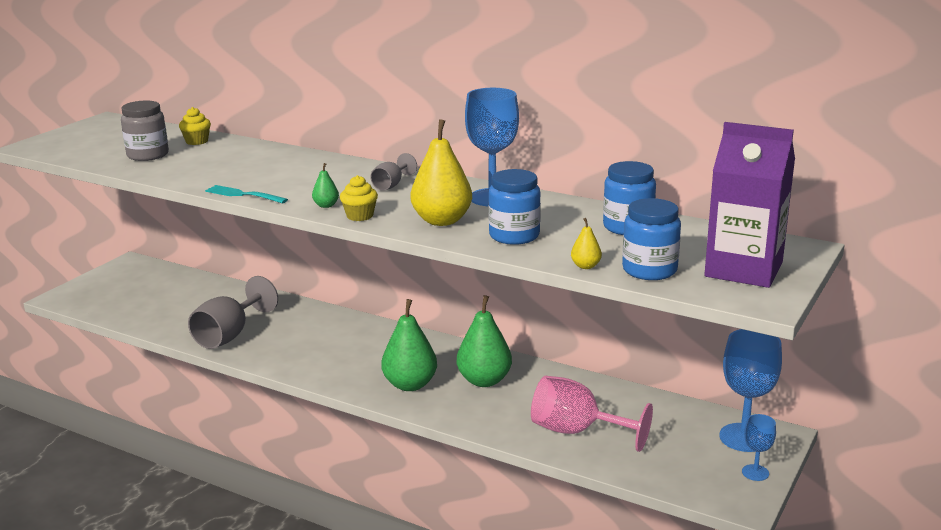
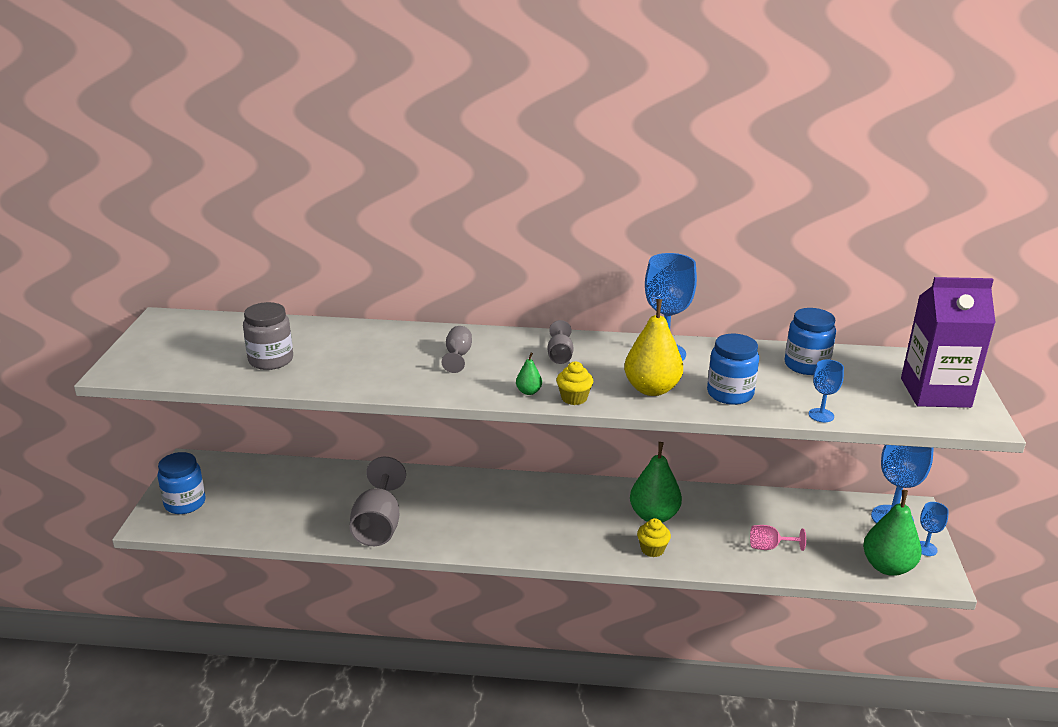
camera: 25 degrees left, 5 degrees up
yellow cupcake [179,107,211,145] -> yellow cupcake moved to [637,518,671,557]
turquoise fork [205,185,288,203] -> none
green pear [381,299,437,391] -> green pear moved to [863,490,922,576]
pink goblet [531,376,653,452] -> pink goblet [750,525,806,551], size x0.52
yellow pear [571,218,602,269] -> blue goblet [809,360,844,422]
blue jar [622,198,681,280] -> blue jar moved to [157,452,206,514]
none -> grey goblet [442,326,472,373]

